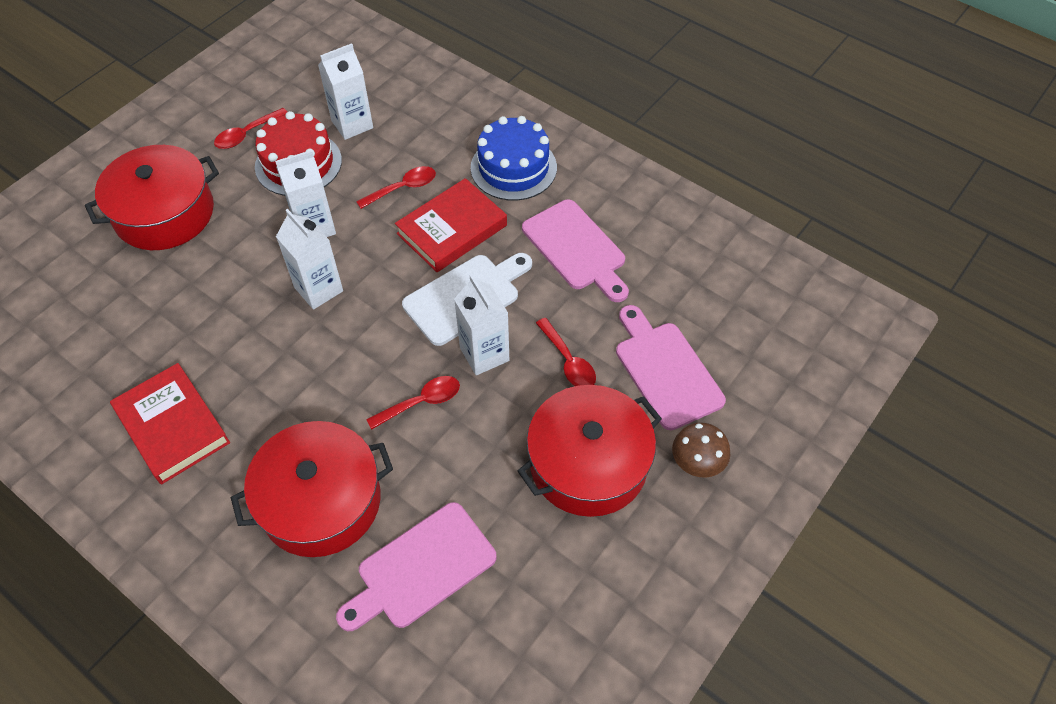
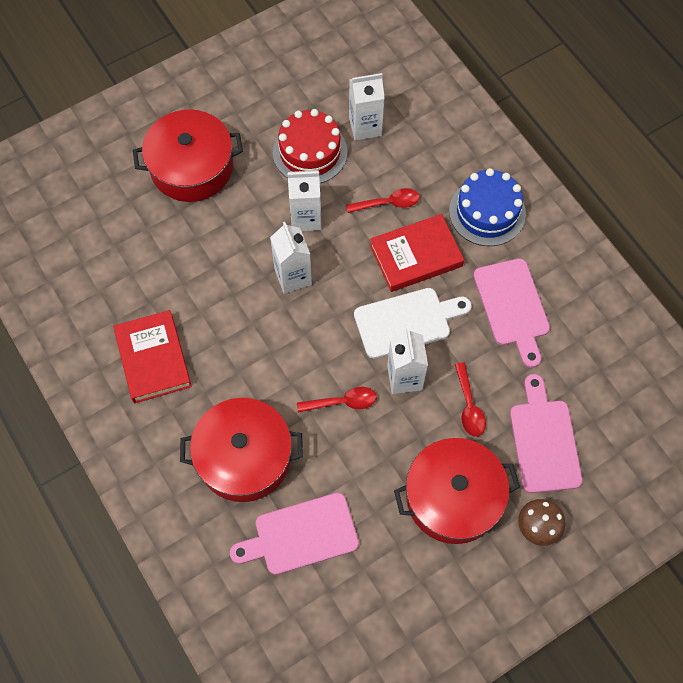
camera: 20 degrees right, 10 degrees up
red spoon [214,108,287,149] -> none

